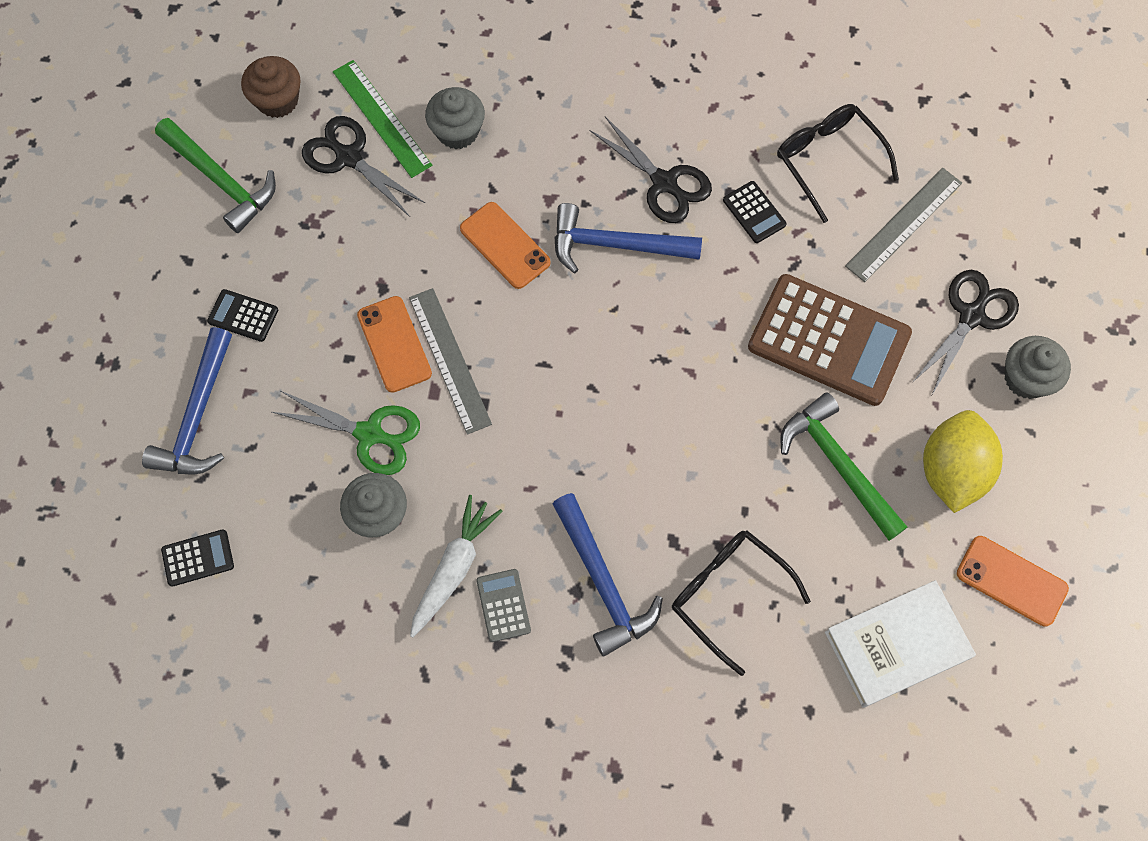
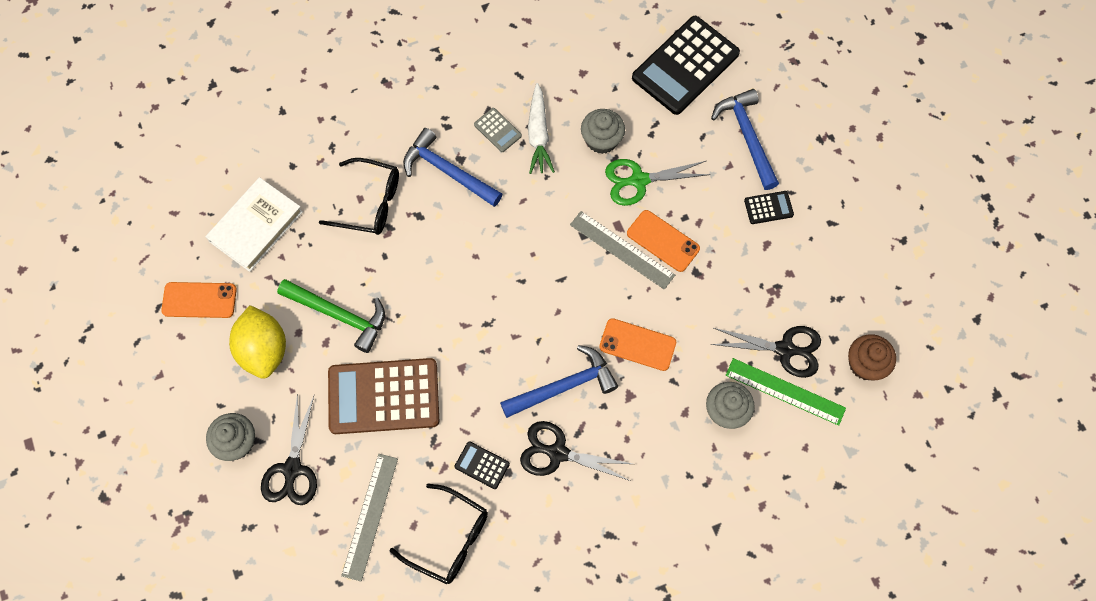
camera: 150 degrees right, 0 degrees up
green hammer [155,118,276,233] -> none
black calculator [161,529,234,587] -> black calculator [632,16,740,115], size x2.30

